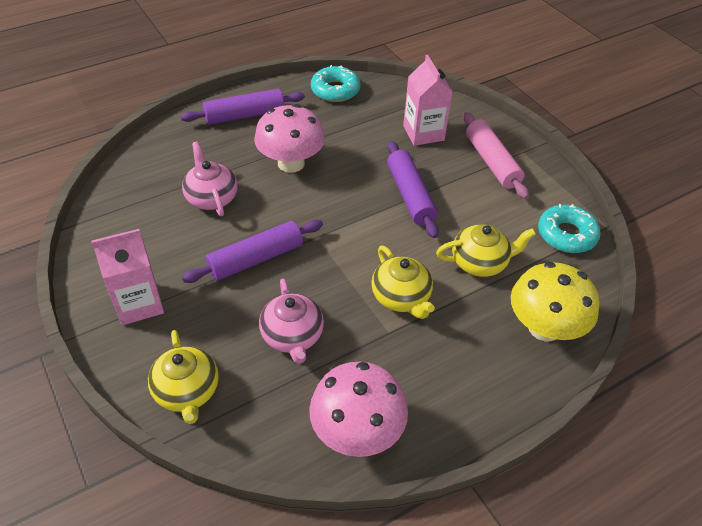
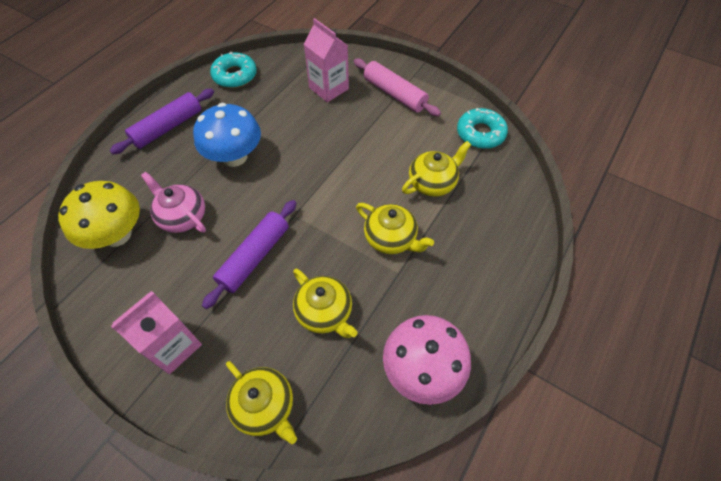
camera: 25 degrees left, 10 degrees up
pink mushroom [254,104,325,173] -> blue mushroom [193,103,261,167]
pink teapot [259,279,324,364] -> yellow teapot [293,269,358,338]
purple rolling pin [387,141,438,238] -> none
yellow mushroom [511,262,600,341] -> yellow mushroom moved to [58,181,140,249]

